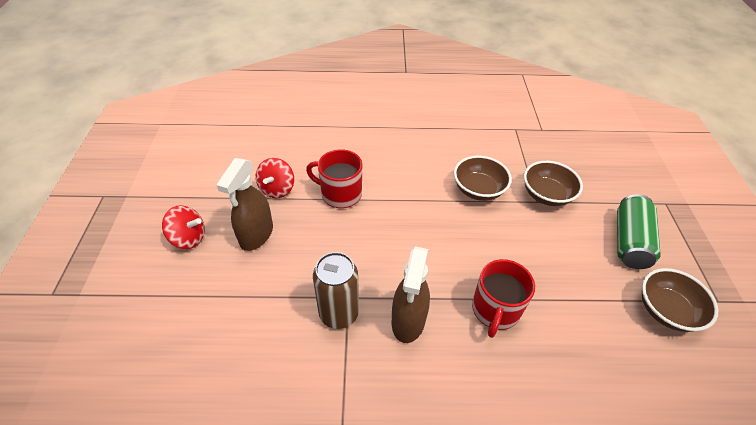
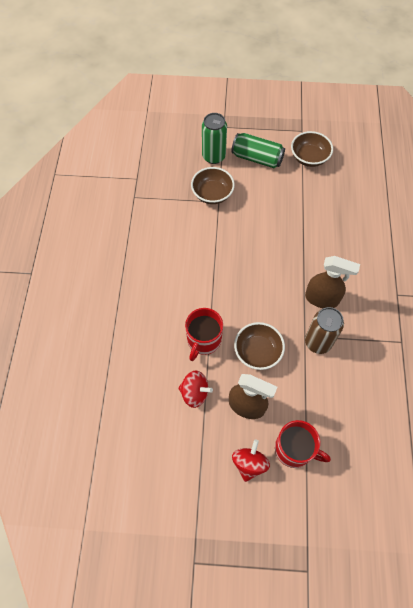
camera: 85 degrees left, 15 degrees up
brown bowl [454,156,512,201] -> brown bowl moved to [234,322,285,370]
red mug [472,259,535,338] -> red mug moved to [275,420,331,468]
none -> green can [202,113,227,164]

